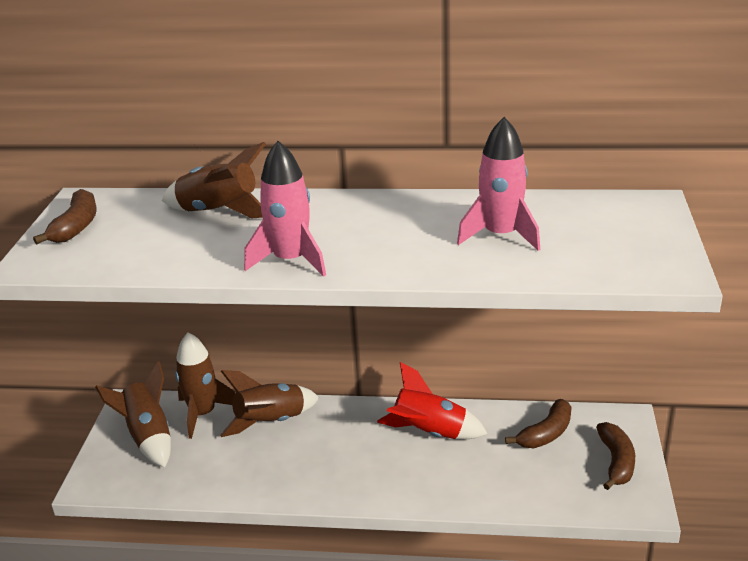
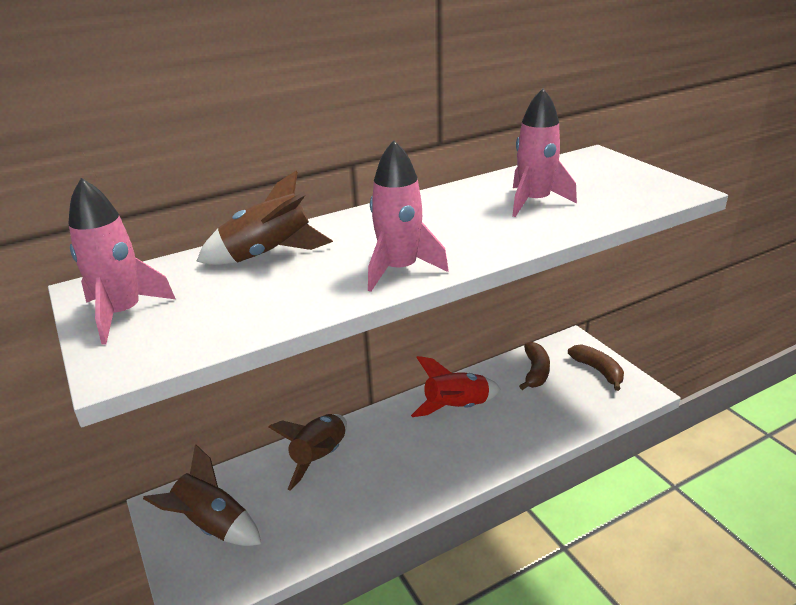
camera: 35 degrees left, 0 degrees up
brown banana [33,189,97,244] -> pink rocket [68,178,175,345]
brown rocket [175,332,235,439] -> none

